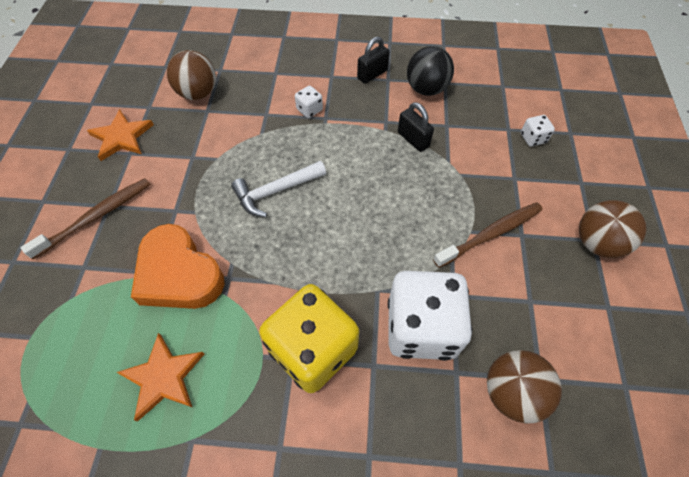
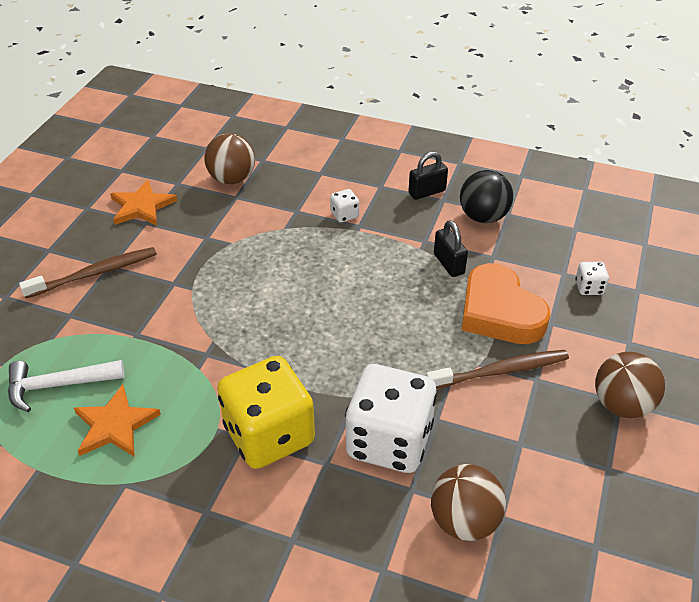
camera: 15 degrees right, 15 degrees down
orange heart [131,224,224,309] -> orange heart moved to [462,263,550,344]
white hammer [231,161,326,217] -> white hammer moved to [8,360,125,412]

